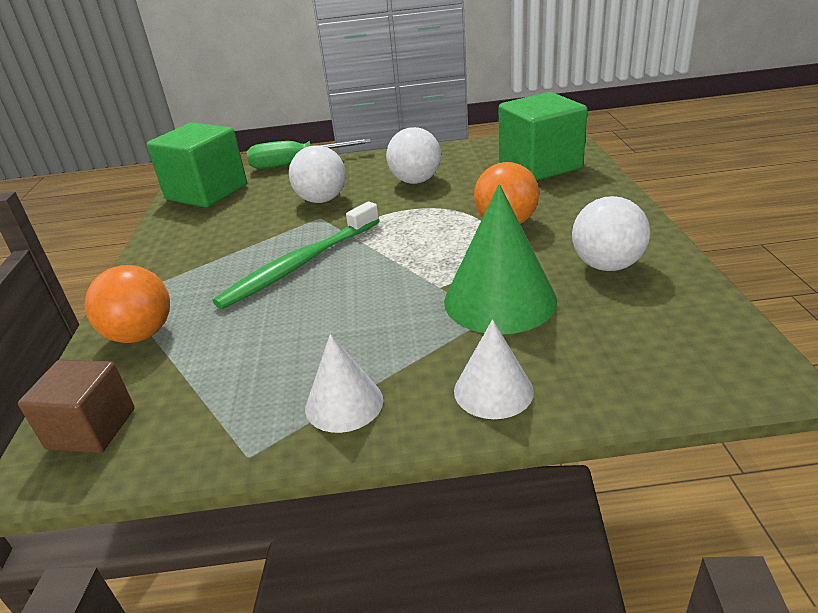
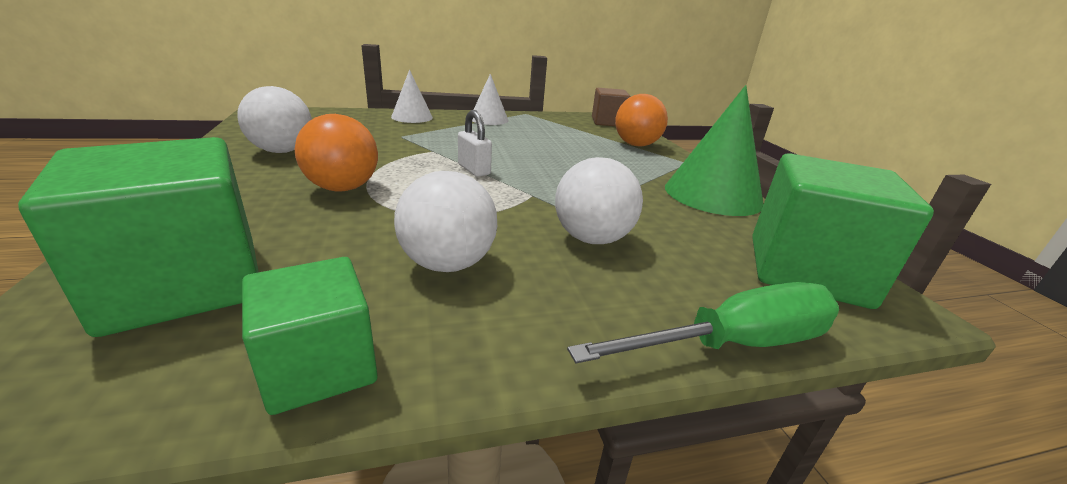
camera: 165 degrees right, 5 degrees down
green toothbrush [213,202,380,309] -> none
green cone [444,184,557,335] -> green cone moved to [665,85,763,216]
none -> green cube [242,257,378,415]
none -> white padlock [458,110,492,177]

